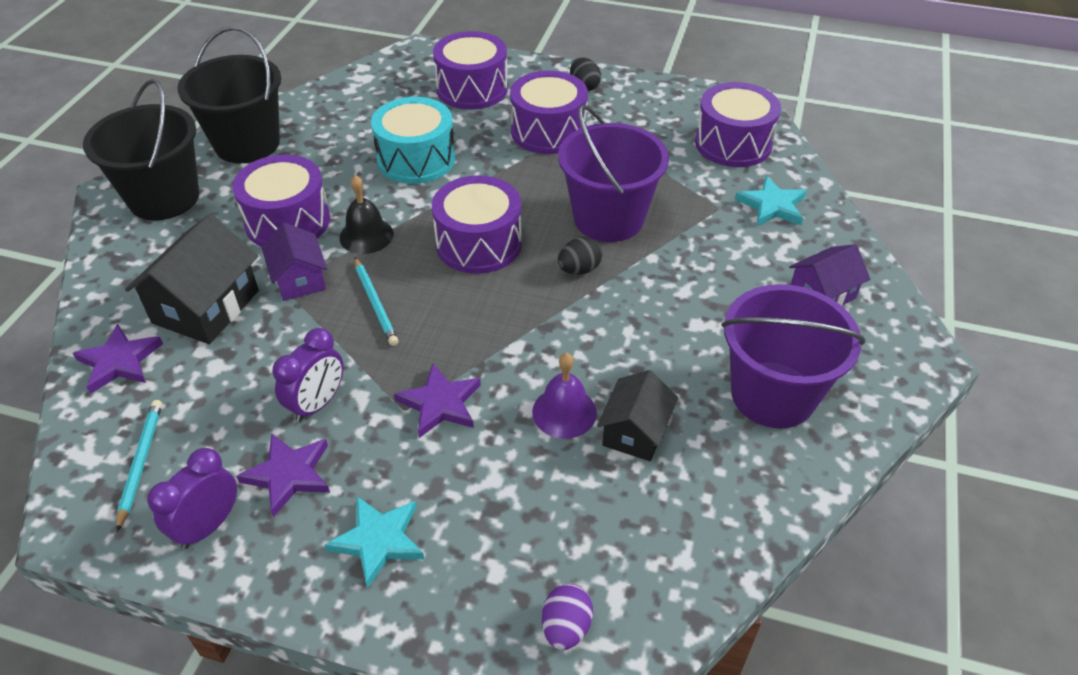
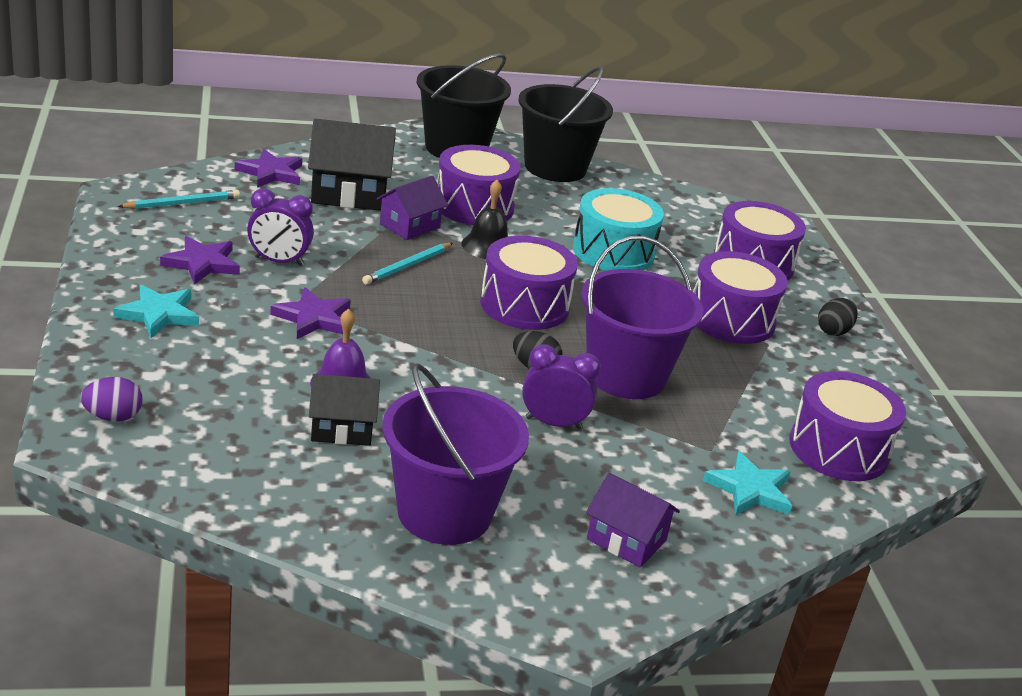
camera: 60 degrees right, 15 degrees down
purple clock [147,448,237,549] -> purple clock moved to [522,344,601,430]

